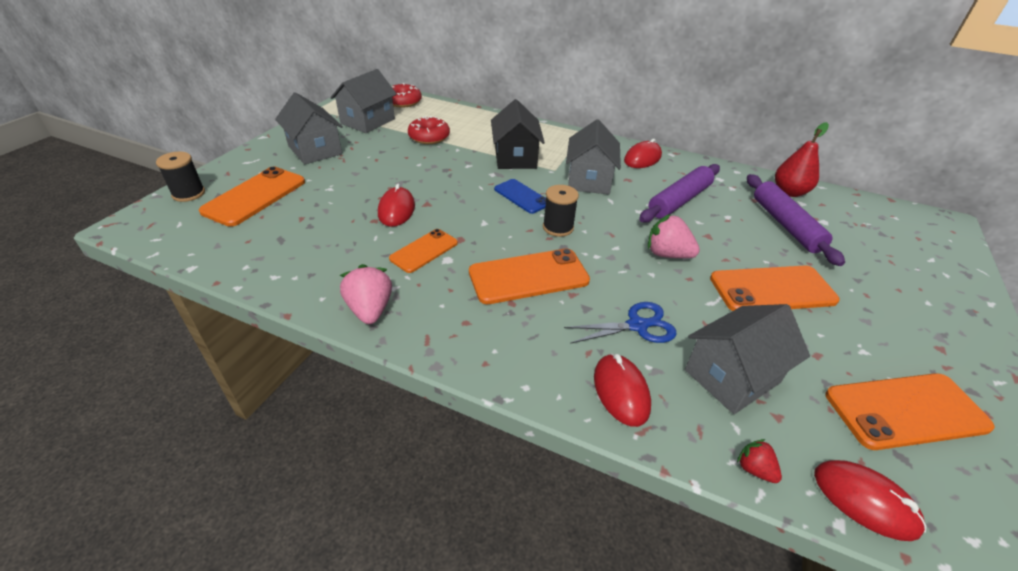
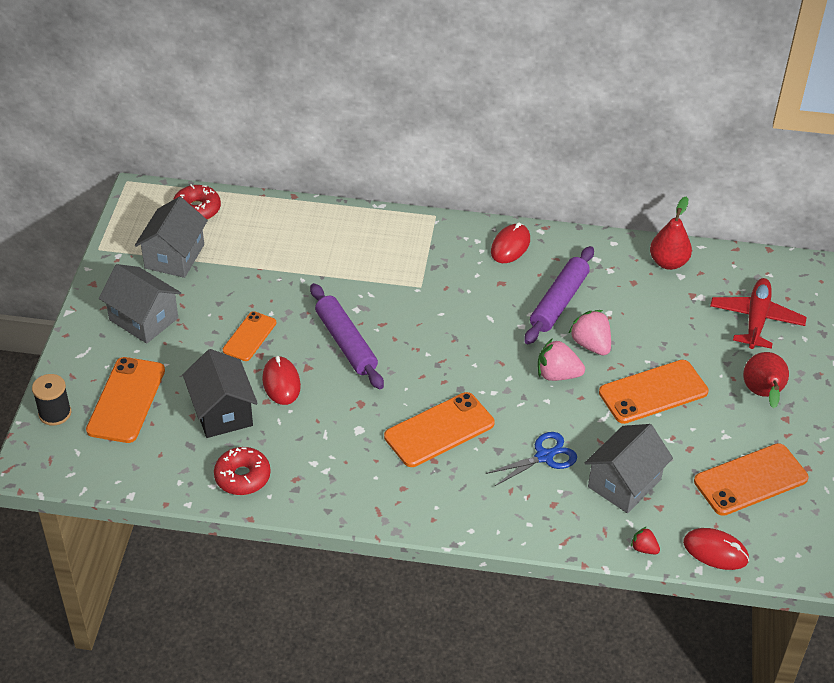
camera: 15 degrees left, 5 degrees up
pink strawberry [340,264,392,324] -> pink strawberry moved to [568,310,611,355]
orange phone [389,229,458,273] -> orange phone moved to [223,311,276,361]
red donut [408,116,450,144] -> red donut moved to [214,447,271,495]
black house [491,99,545,169] -> black house moved to [183,349,258,438]
blue phone [494,179,546,214] -> none
black spool [543,185,579,237] -> none
grey house [566,119,621,194] -> none
red mouse [594,353,651,427] -> none
purple rolling pin [747,174,845,266] -> purple rolling pin moved to [310,283,384,389]
none -> red plane [710,278,807,349]
none -> red pear [743,352,789,408]

